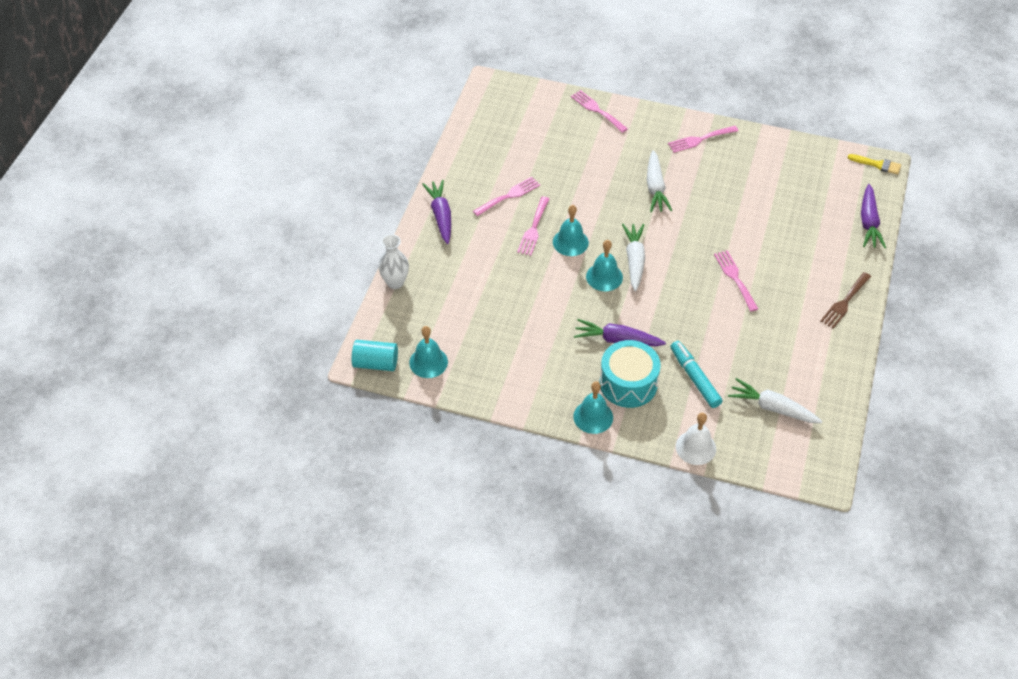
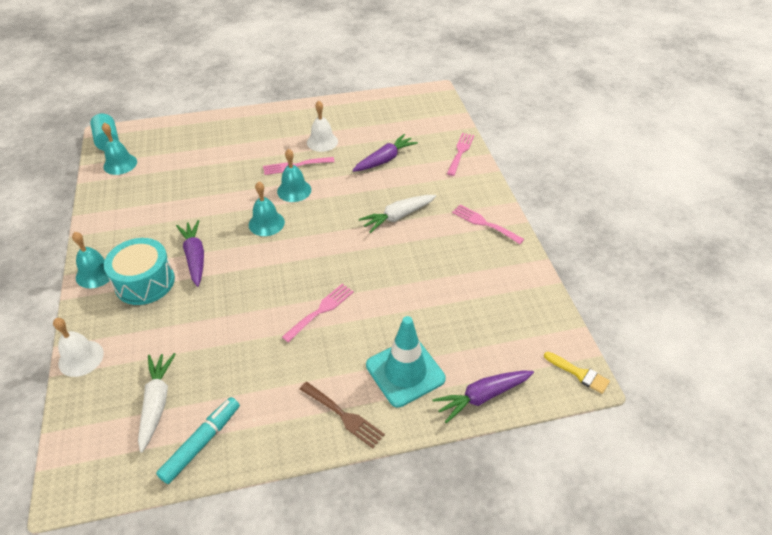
camera: 60 degrees right, 5 degrees down
white vase [378,234,409,289] -> none
purple carrot [422,180,451,244] -> purple carrot moved to [352,134,418,172]
pink fork [473,177,540,216] -> white bell [307,101,338,152]
white carrot [622,224,645,291] -> none
turquoise marker [670,341,722,408] -> turquoise marker moved to [156,397,240,484]
brown fork [820,272,871,329] -> brown fork turned 150 degrees counterclockwise [300,382,385,448]
yellow brush [847,154,901,175] -> yellow brush turned 45 degrees counterclockwise [544,352,610,394]
none -> turquoise traffic cone [366,316,446,407]

